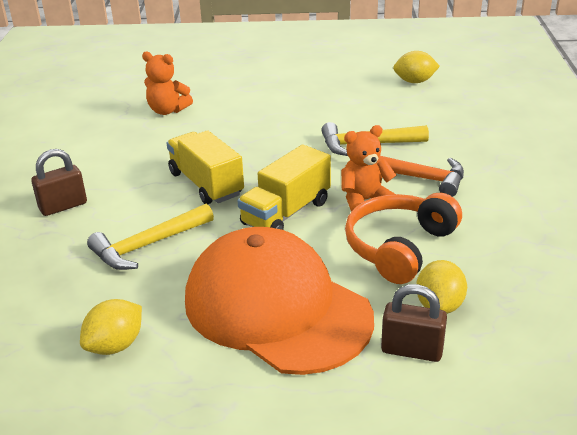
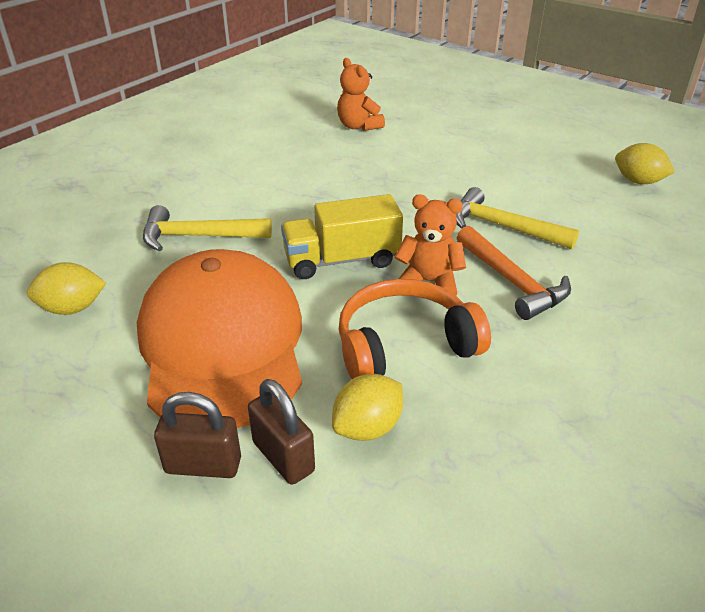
camera: 35 degrees right, 5 degrees up
brown padlock [31,149,87,216] -> brown padlock moved to [154,392,241,478]
yellow truck [167,130,244,204] -> none

